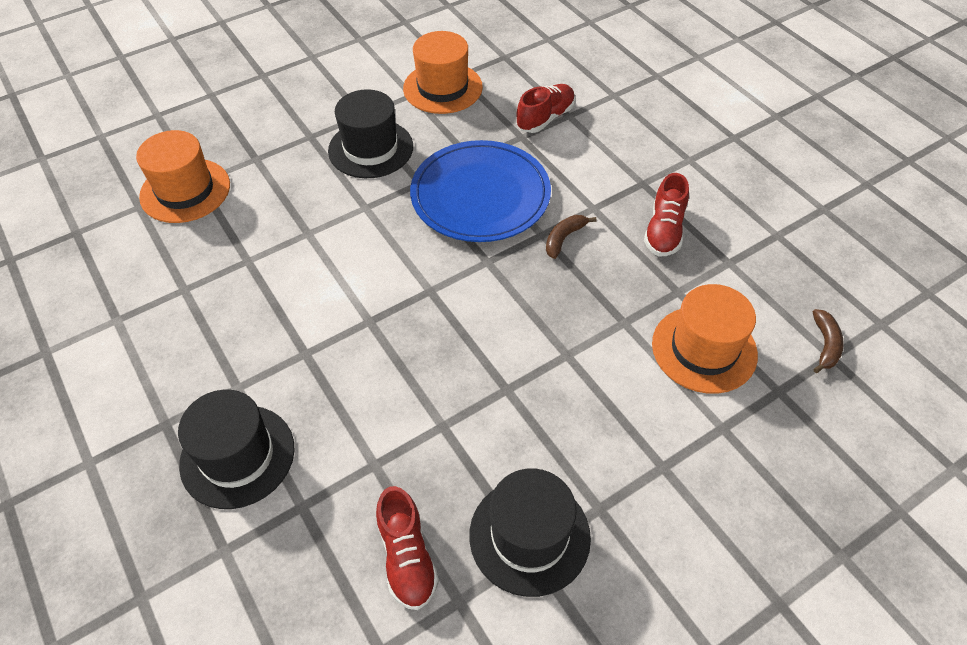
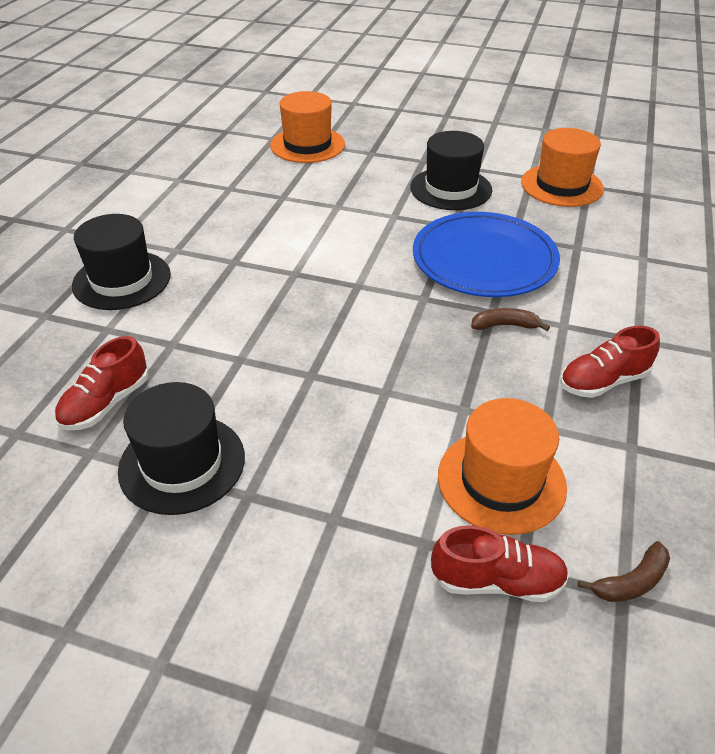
camera: 50 degrees right, 10 degrees down
red shoe [516,84,575,133] -> red shoe moved to [431,525,569,602]

